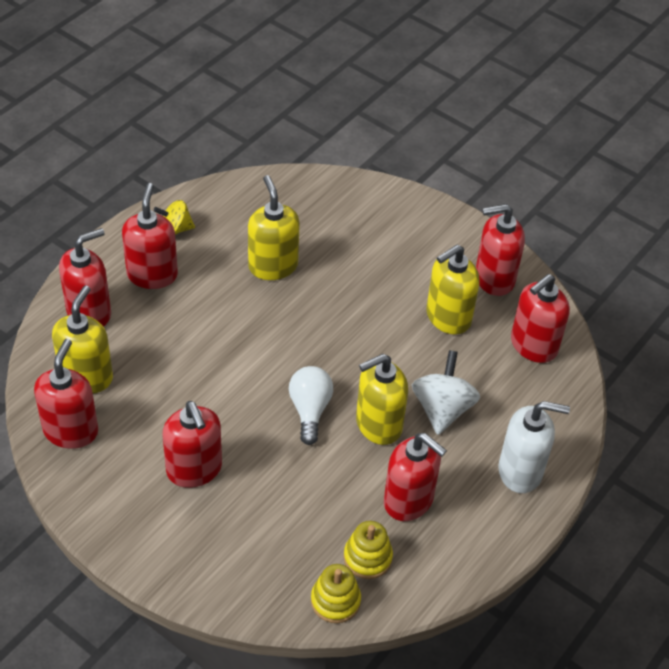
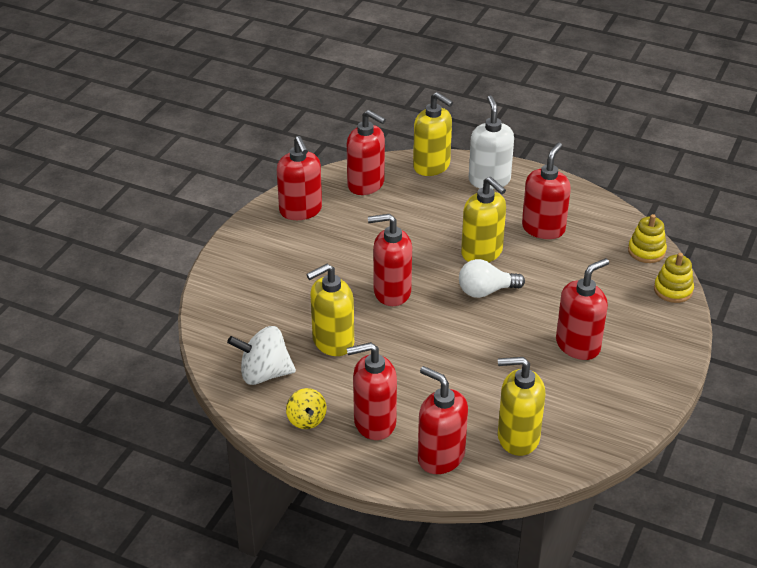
camera: 100 degrees left, 10 degrees down
red soap dispenser [34,339,98,449] -> red soap dispenser moved to [368,214,412,306]
yellow stacking toy [344,521,393,579] -> yellow stacking toy moved to [654,253,694,303]
white spinning top [412,350,480,435] -> white spinning top moved to [227,326,296,385]
yellow soap dispenser [426,245,480,335] -> yellow soap dispenser moved to [413,92,453,176]

